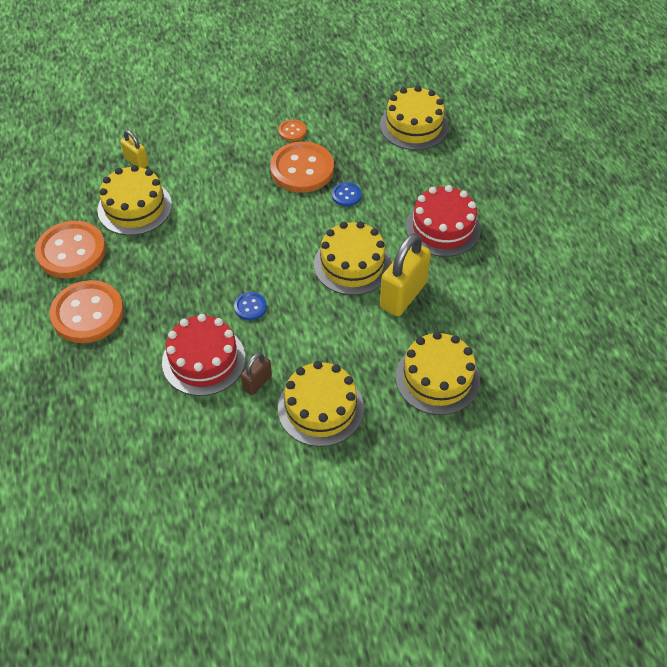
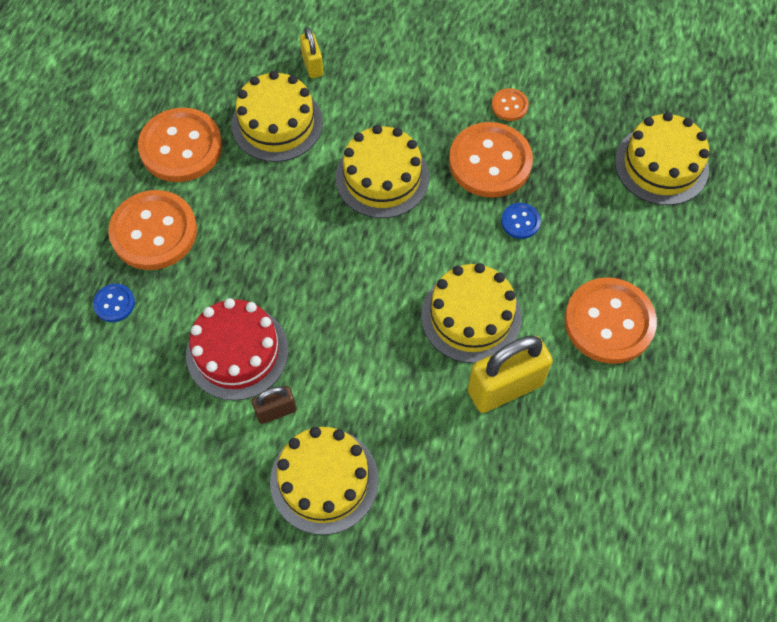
camera: 30 degrees right, 10 degrees up
blue button [234,292,267,320] -> blue button moved to [93,284,135,322]
yellow cake [395,331,480,415] -> yellow cake moved to [335,125,429,218]
red cake [406,185,481,257] -> orange button [564,277,657,364]

